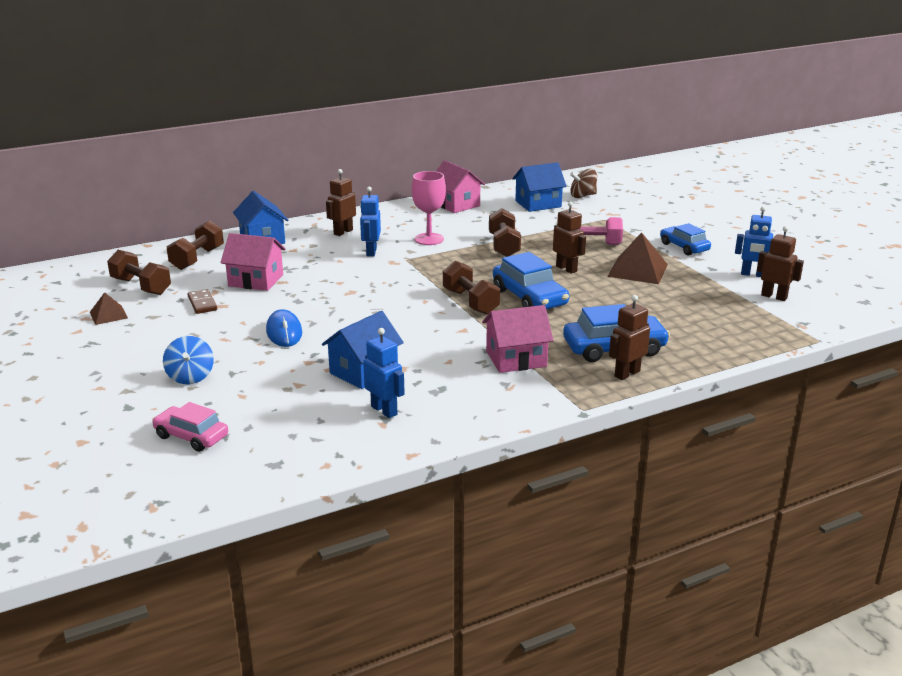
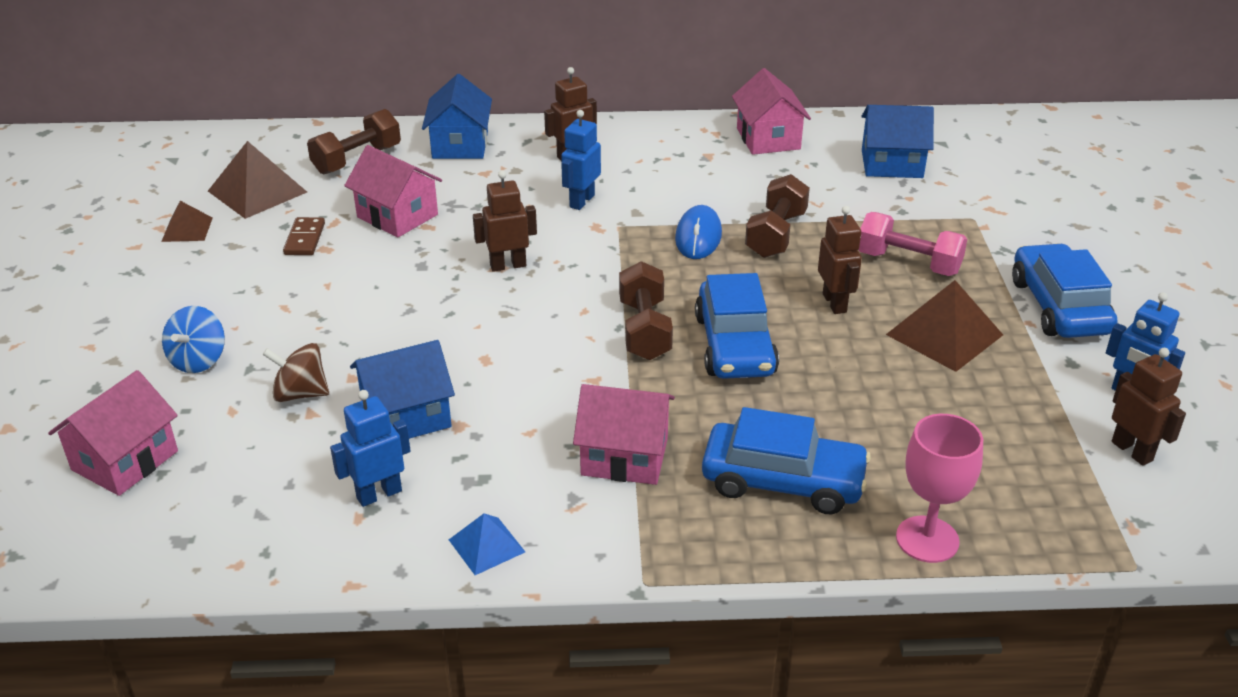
camera: 25 degrees right, 10 degrees up
brown dumbbell [107,250,171,295] -> brown pyramid [208,141,307,219]
pink car [152,402,228,452] -> pink house [48,370,178,496]
blue mouse [266,309,302,347] -> blue mouse moved to [675,205,722,259]
blue robot [363,328,405,418] -> blue robot turned 105 degrees counterclockwise [330,390,411,507]
pink goblet [412,171,446,245] -> pink goblet moved to [896,414,983,563]
brown spinning top [570,169,597,198] -> brown spinning top moved to [263,343,329,402]
brown robot [609,295,650,380] -> brown robot moved to [473,171,537,272]
blue car [660,223,711,256] -> blue car [1012,243,1117,338], size x1.52
none -> blue pyramid [449,514,525,575]

